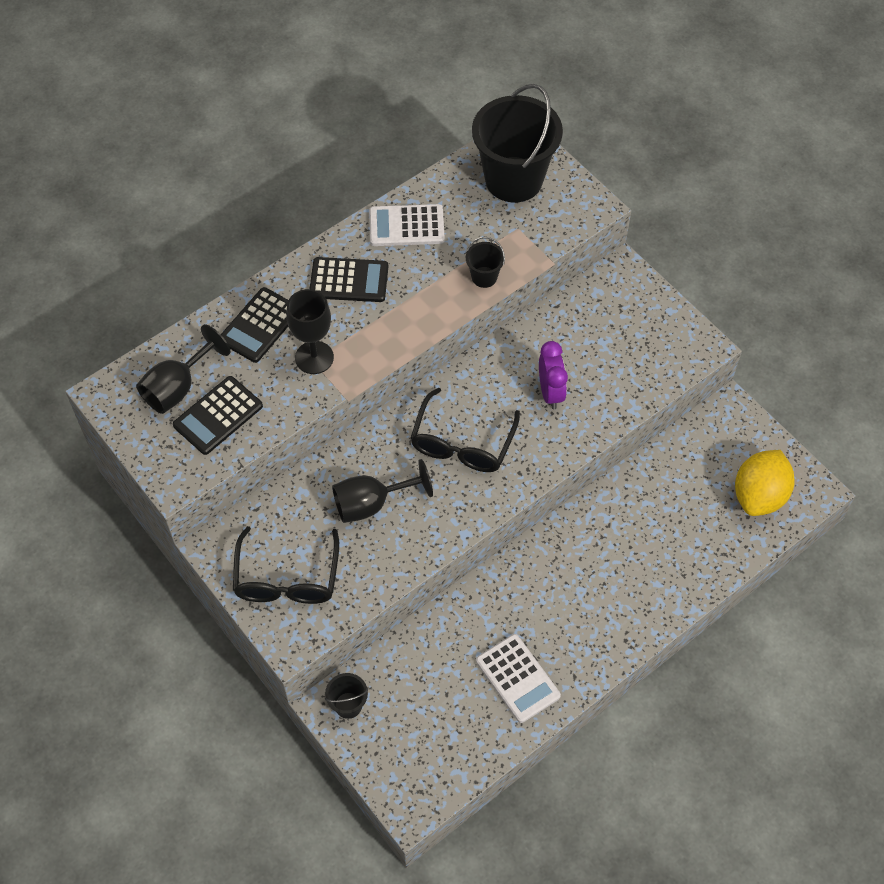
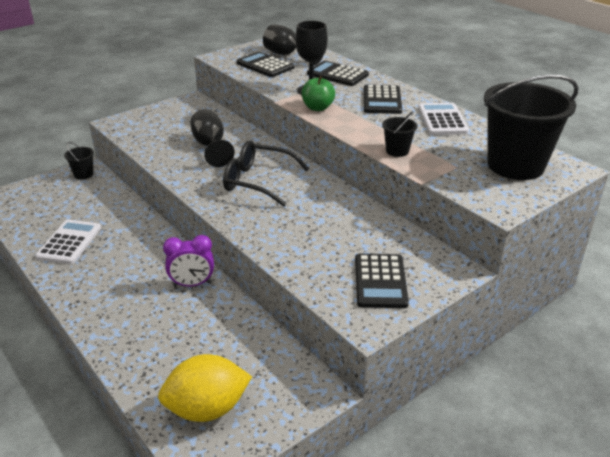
camera: 90 degrees right, 25 degrees down
black glasses [233,526,339,604] -> none
white calculator [476,634,561,723] -> white calculator turned 135 degrees clockwise [35,220,101,264]
purple clock [539,341,568,409] -> purple clock moved to [163,235,214,287]
yellow lemon [735,450,795,516] -> yellow lemon turned 45 degrees counterclockwise [158,354,252,422]
none -> green apple [301,76,335,111]
none -> black calculator [355,254,409,308]

